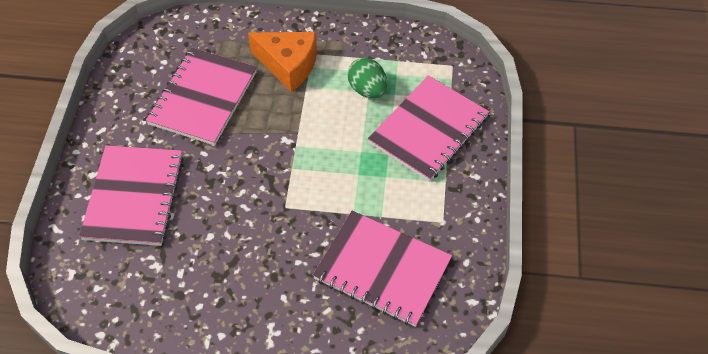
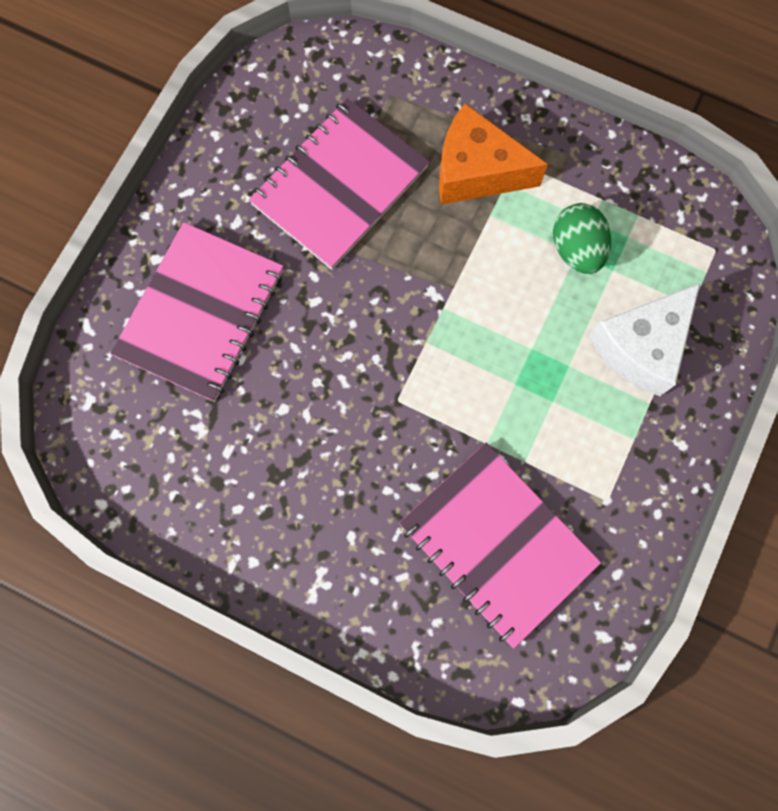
camera: 20 degrees right, 20 degrees up
orange cheese [248,32,317,92] -> orange cheese turned 150 degrees clockwise [439,103,548,204]
pink notebook [368,75,489,182] -> white cheese [589,283,700,396]

